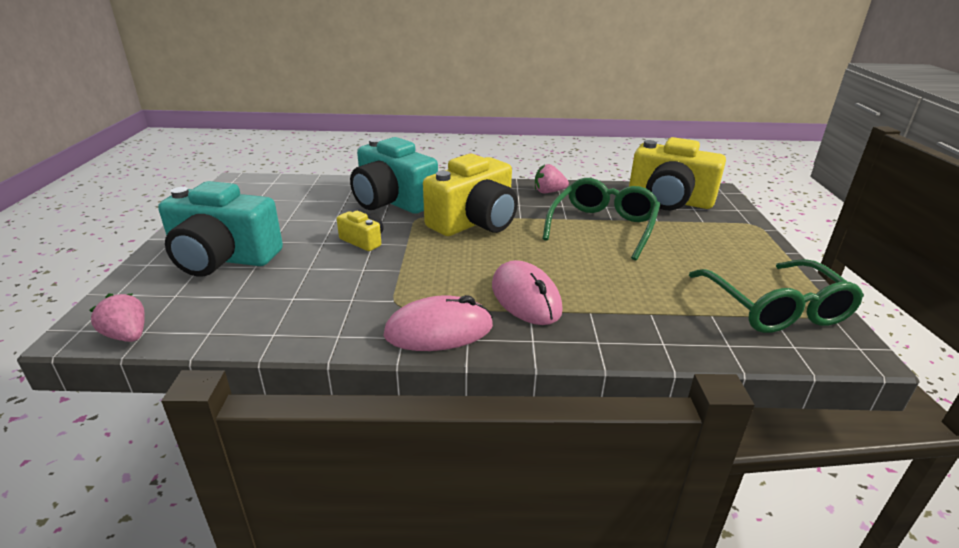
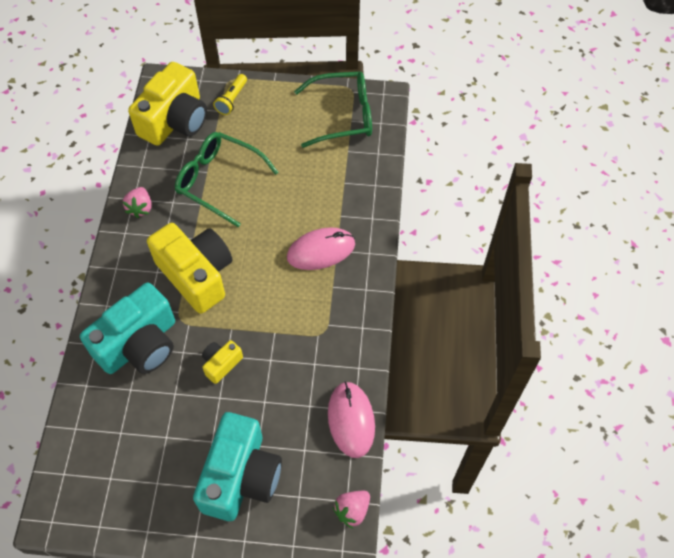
camera: 85 degrees left, 30 degrees up
pink mouse [383,295,493,351] -> pink mouse moved to [328,382,375,458]
none -> yellow flashlight [213,74,247,115]

